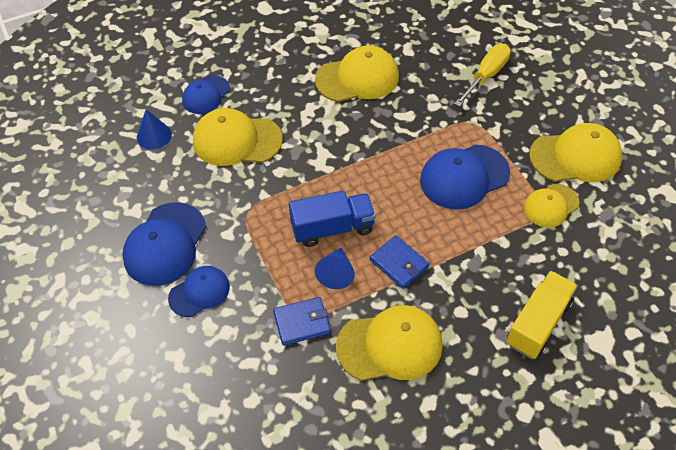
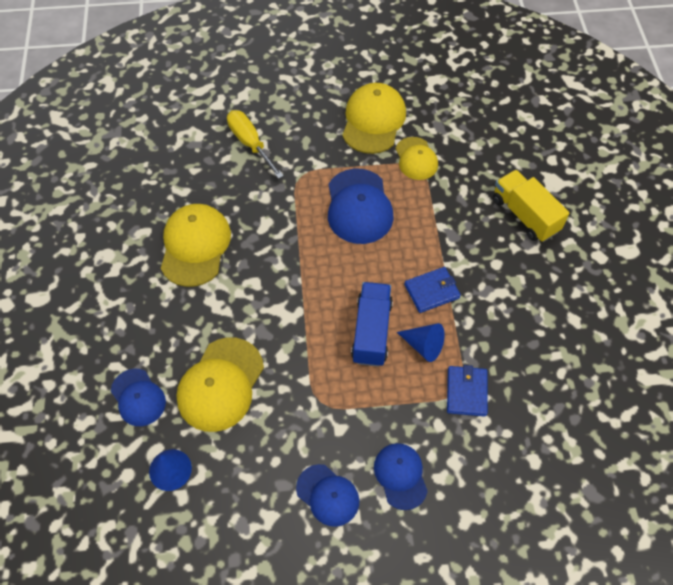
camera: 70 degrees left, 5 degrees up
blue cap [122,202,206,286] -> blue cap [296,464,359,527], size x0.62
yellow cap [336,305,443,381] -> none

